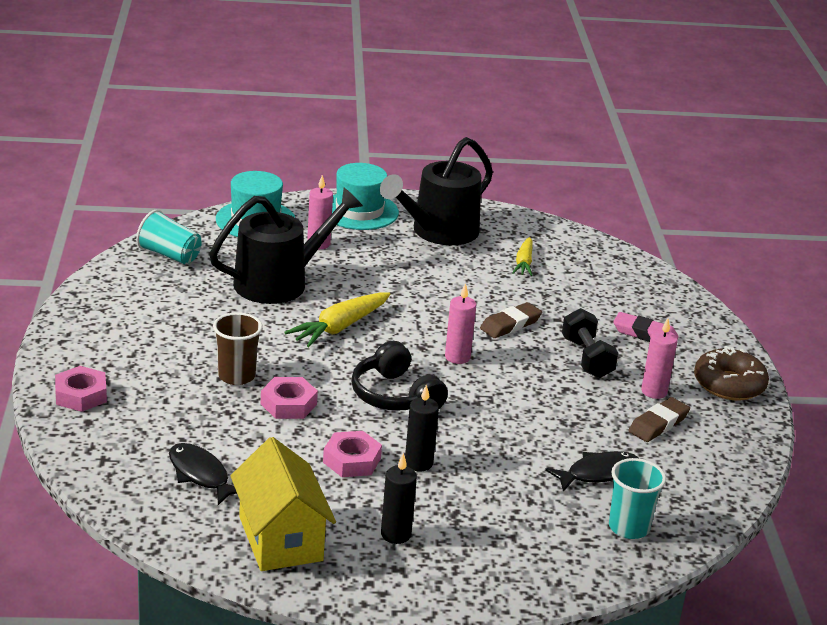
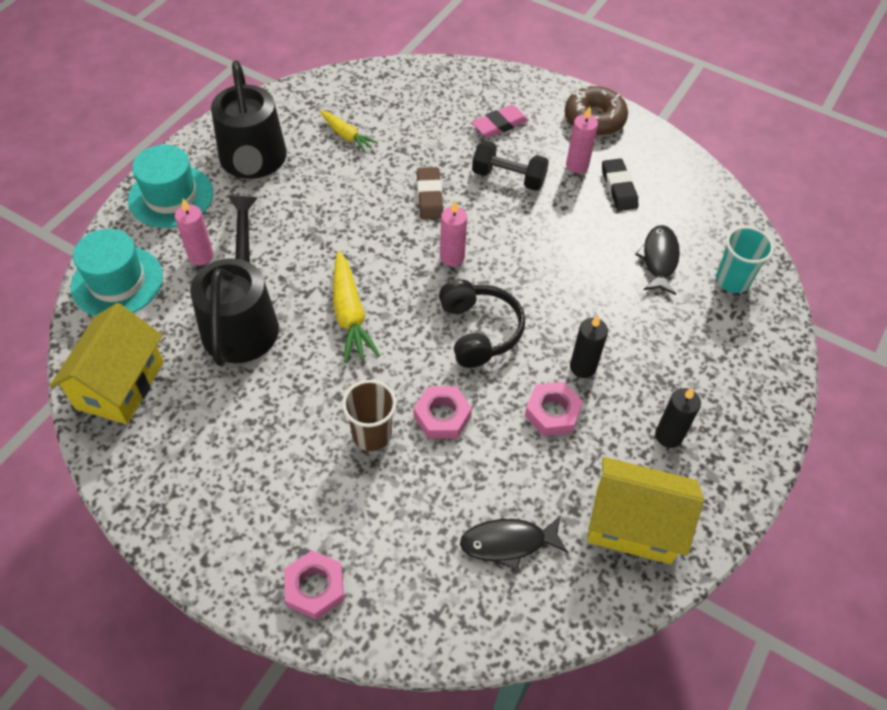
camera: 55 degrees left, 25 degrees up
turquoise cup [136,209,202,264] -> yellow house [50,303,164,425]
black headphones [351,341,448,411] -> black headphones turned 105 degrees counterclockwise [439,279,525,368]
brown eraser [628,397,690,442] -> black eraser [602,158,638,211]

